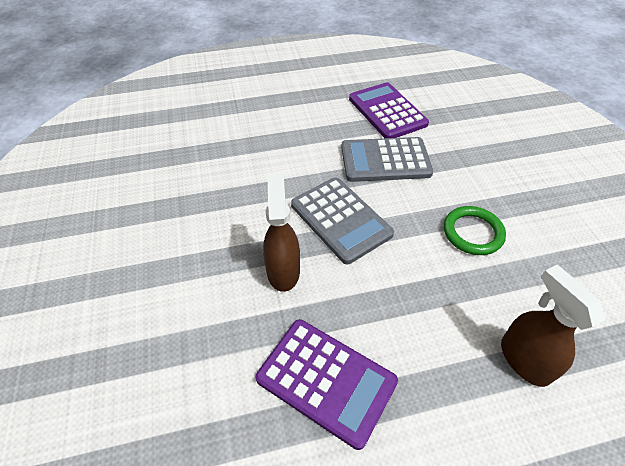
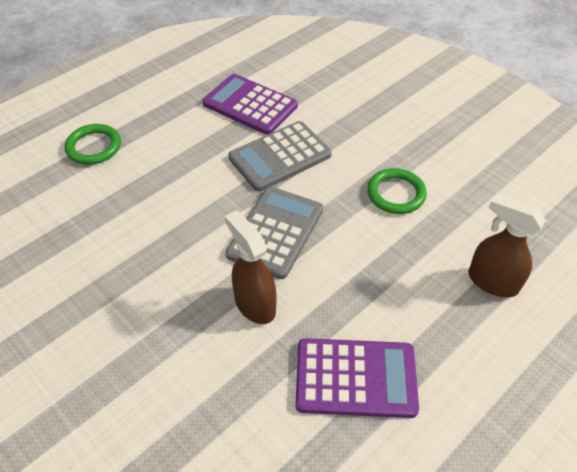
camera: 30 degrees left, 0 degrees up
grey calculator [291,178,394,264] -> grey calculator turned 90 degrees counterclockwise [225,187,323,279]
none -> green ring [64,124,121,165]

